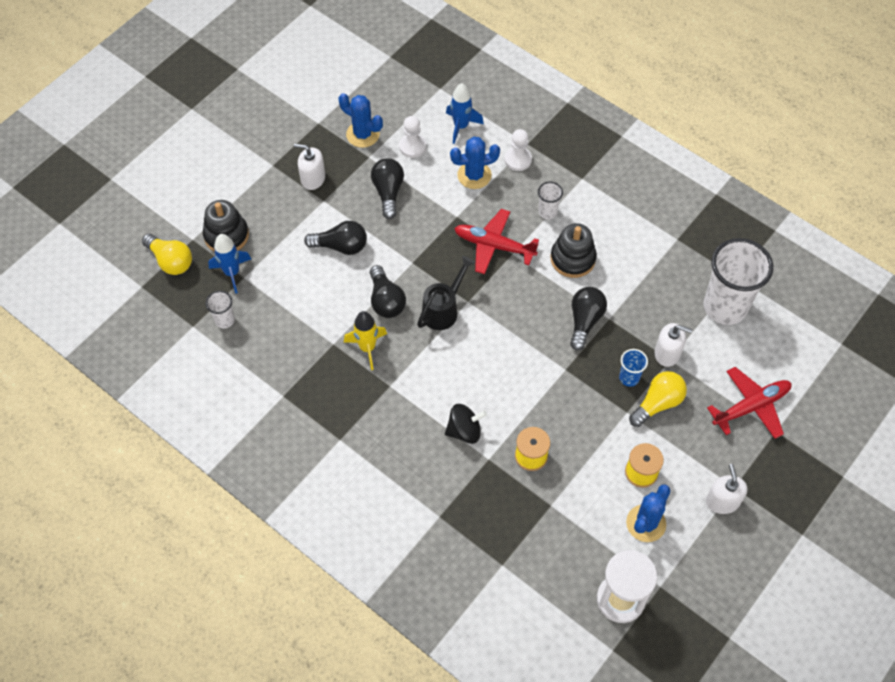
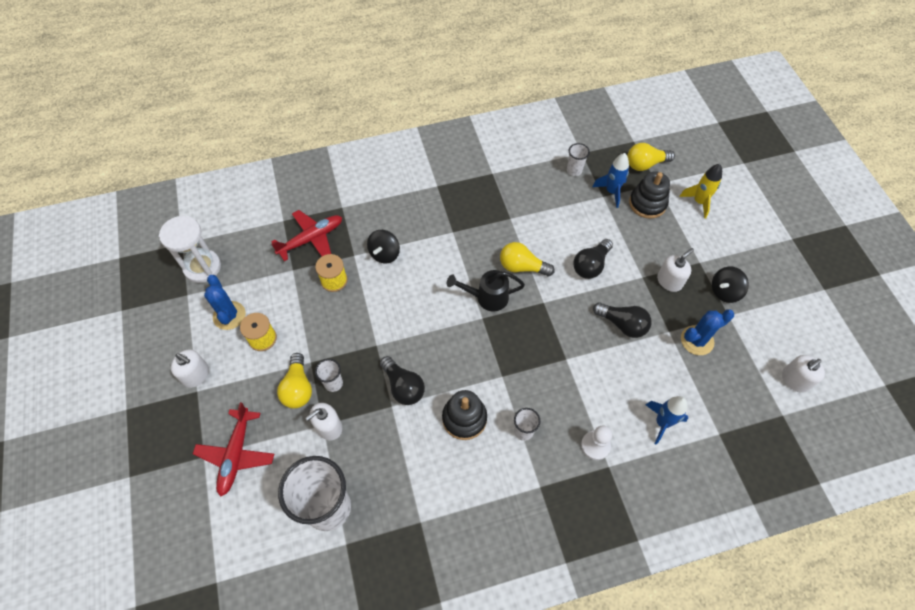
camera: 125 degrees right, 0 degrees up
yellow rocket [344,311,387,370] -> yellow rocket moved to [679,164,722,219]
black light bulb [370,265,406,318] -> yellow light bulb [500,242,555,276]
white pawn [399,116,426,158] -> none
black watering can [417,256,475,330] -> black watering can turned 105 degrees clockwise [447,270,525,312]
blue cactus [450,137,500,189] -> none
red plane [454,209,539,274] -> red plane moved to [271,210,342,261]
blue cup [619,349,648,387] -> white cup [315,359,343,392]
none -> black spinning top [712,267,749,303]
none -> white soap dispenser [782,355,825,392]

